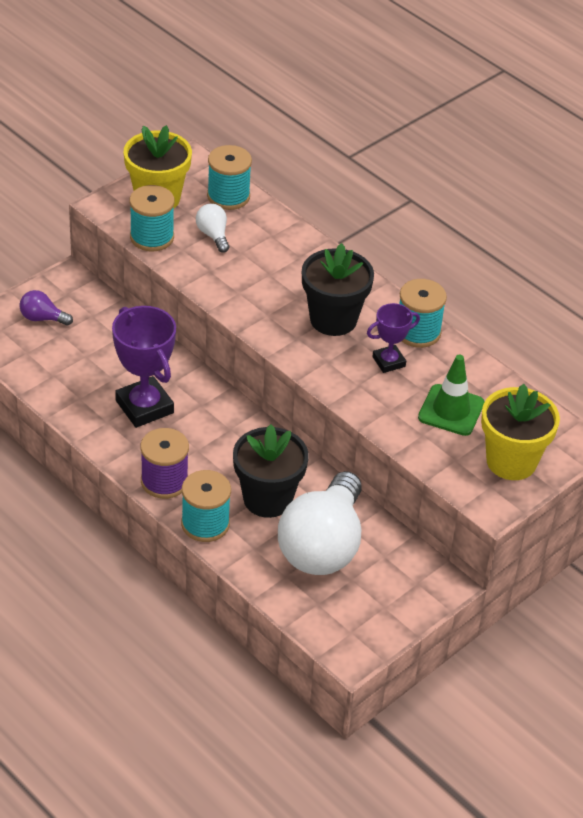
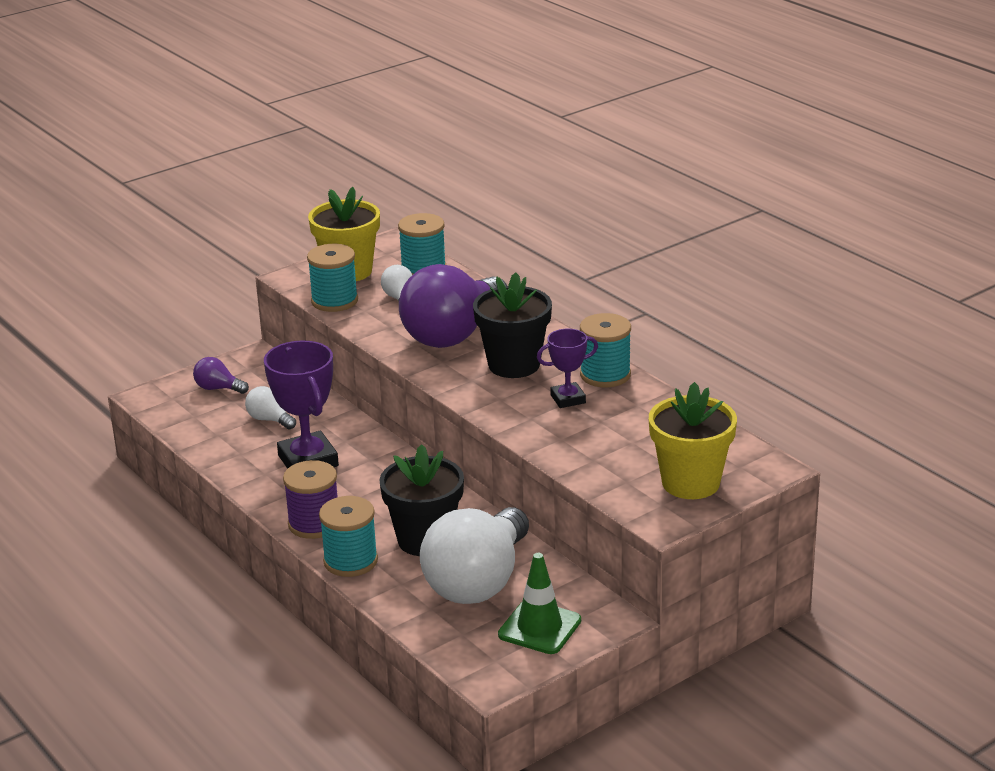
camera: 10 degrees right, 15 degrees down
green traffic cone [418,355,484,436] -> green traffic cone moved to [498,553,581,654]
none -> white light bulb [245,386,296,429]
none -> purple light bulb [399,264,507,348]

